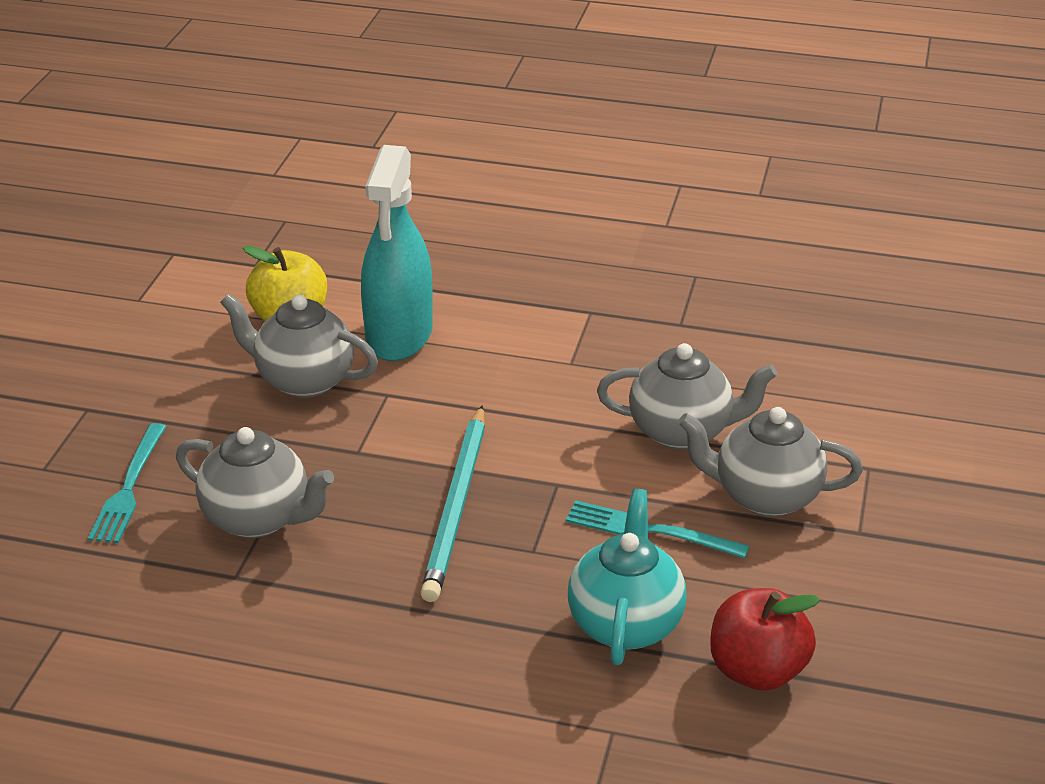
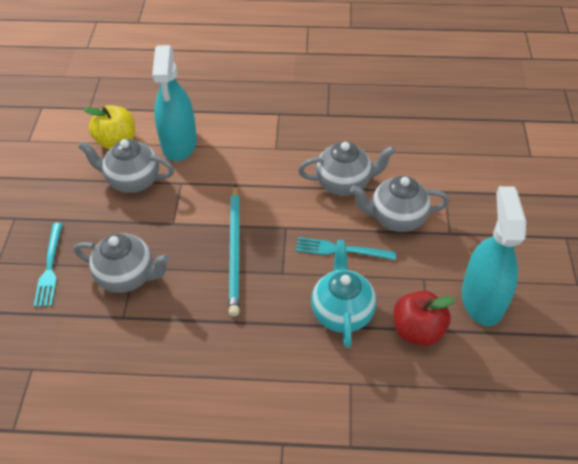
camera: 10 degrees left, 15 degrees up
none -> turquoise spray bottle [462,186,526,326]

